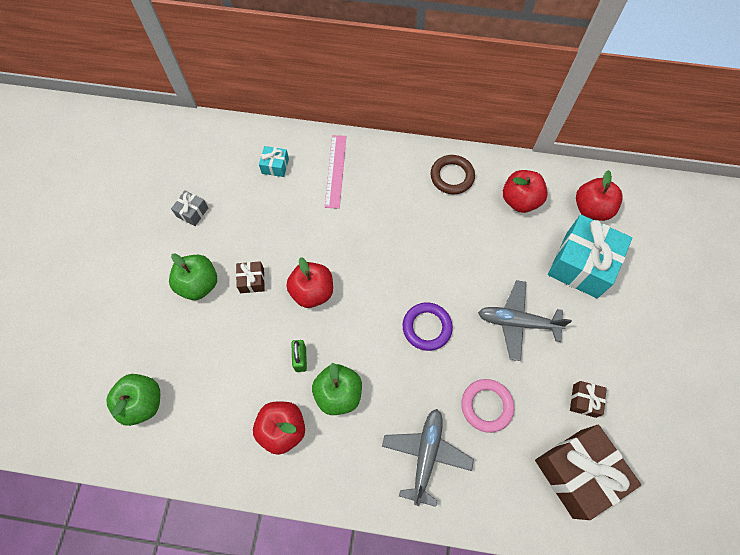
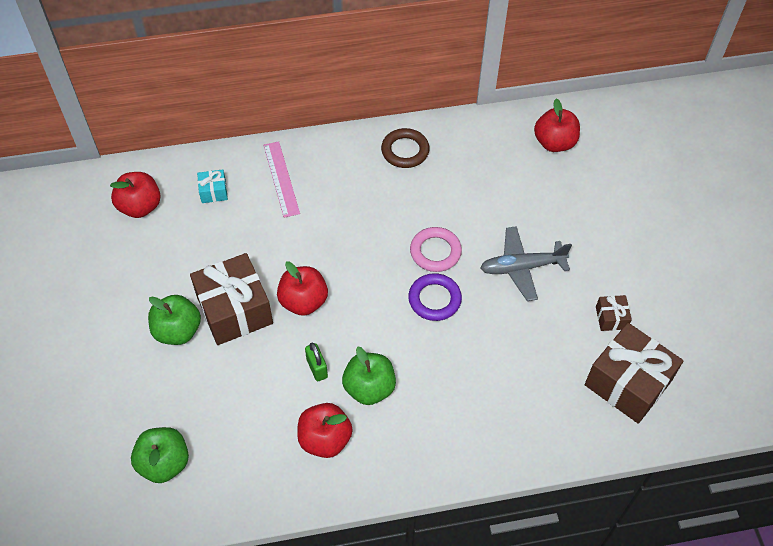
camera: 20 degrees left, 10 degrees down
grey gift [171,190,208,226] -> none
brown gift [236,261,265,293] -> brown gift [190,253,273,345], size x2.21
grey plane [382,409,474,507] -> none
pink ring [461,379,514,433] -> pink ring moved to [410,227,462,272]
red apple [503,170,548,213] -> red apple moved to [110,172,161,218]
turquoise gift [548,215,632,298] -> none

